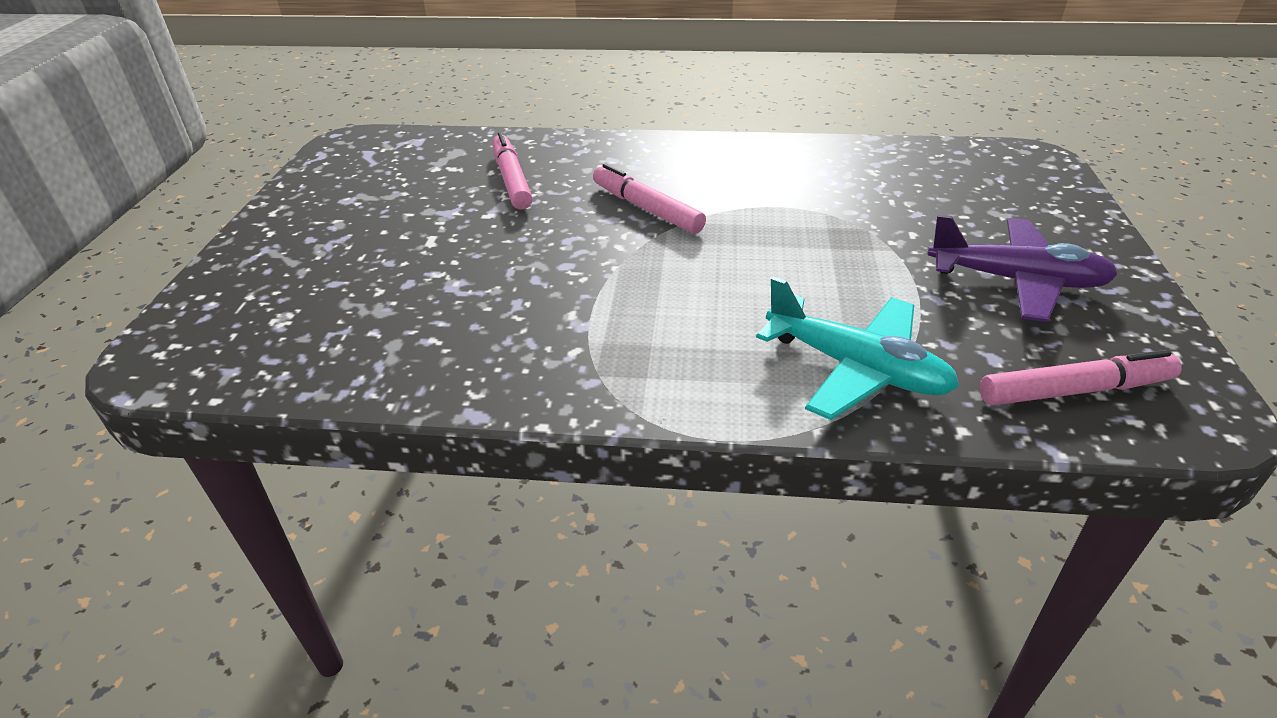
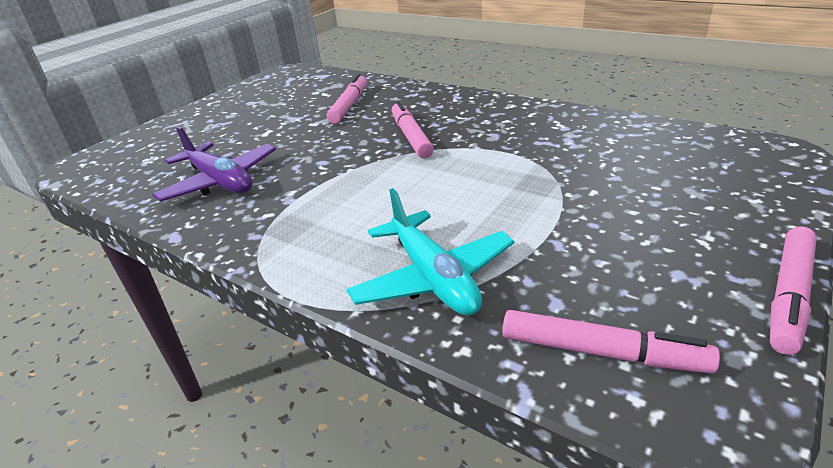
camera: 30 degrees right, 5 degrees down
purple plane [927,215,1118,322] -> purple plane moved to [152,126,276,202]
none -> pink marker [770,226,817,355]

